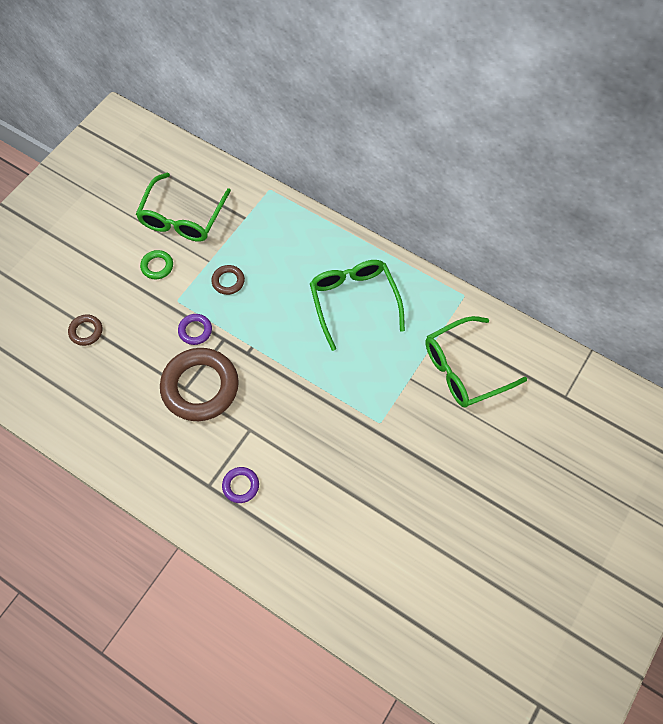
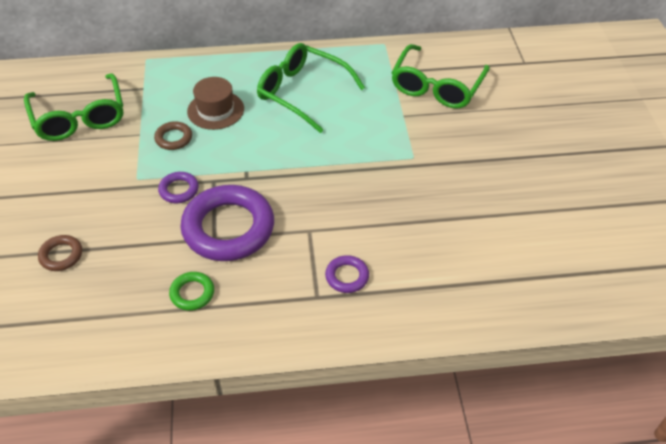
camera: 40 degrees left, 15 degrees down
green ring [140,250,173,279] -> green ring moved to [169,272,214,311]
brown ring [160,348,239,421] -> purple ring [180,185,274,261]
none -> brown hat [187,77,244,130]

